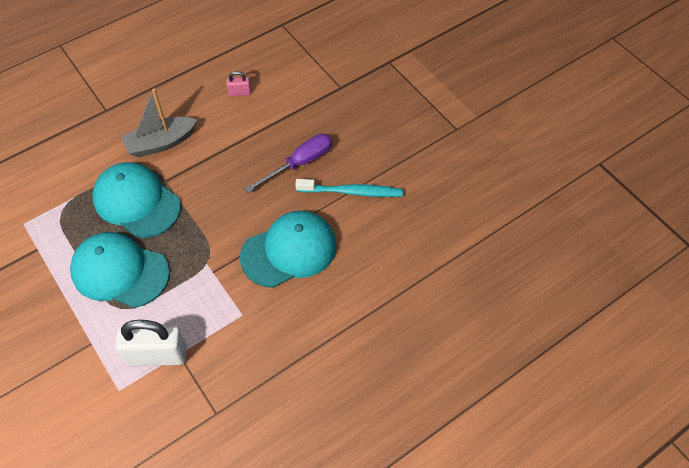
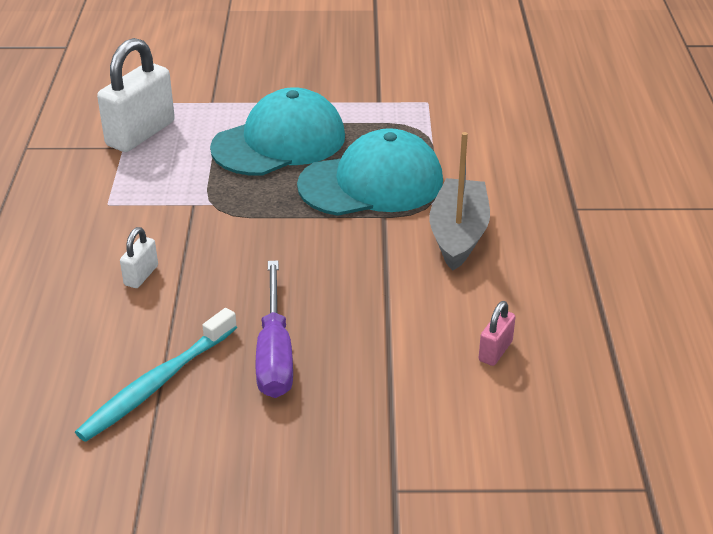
camera: 125 degrees right, 20 degrees down
turquoise cap [240,211,337,288] -> white padlock [120,227,158,288]

